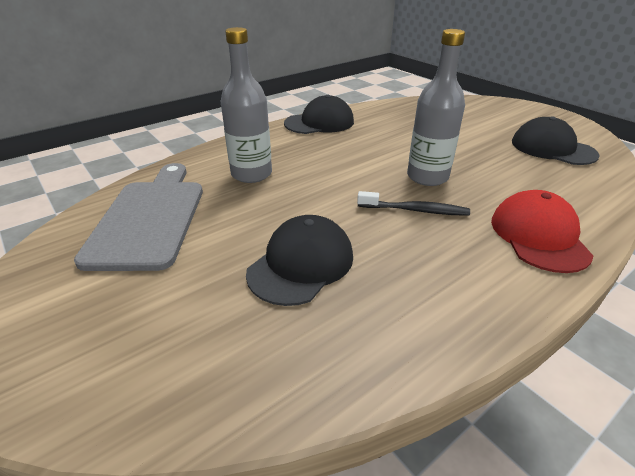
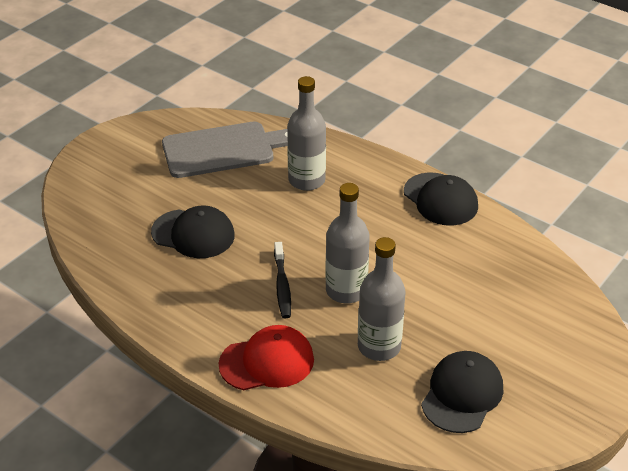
camera: 75 degrees right, 5 degrees up
none -> grey bottle [358,237,406,361]

